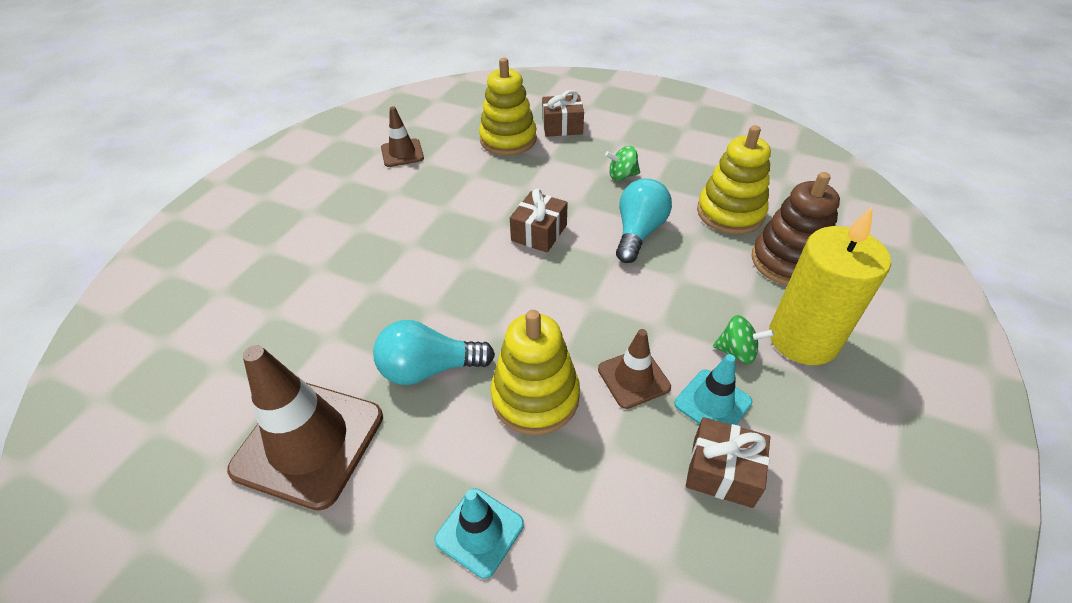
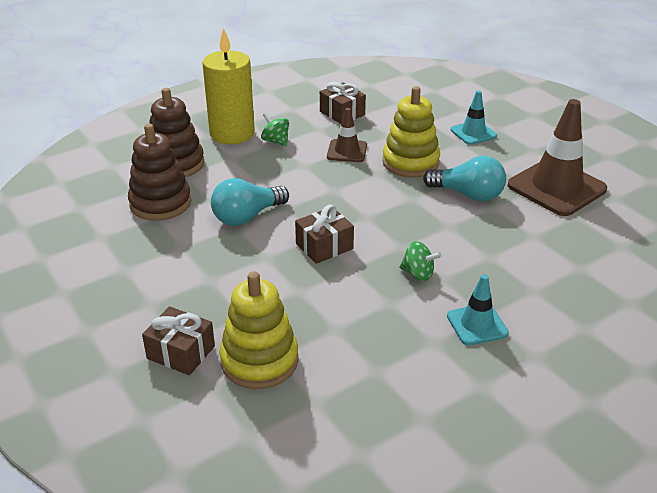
camera: 150 degrees left, 10 degrees down
brown traffic cone [381,107,424,167] -> none
green spinning top [605,146,640,181] -> green spinning top moved to [399,241,442,281]
turquoise traffic cone [675,354,753,425] -> turquoise traffic cone moved to [447,274,509,346]
yellow stacking toy [697,125,771,234] -> brown stacking toy [128,124,191,221]

